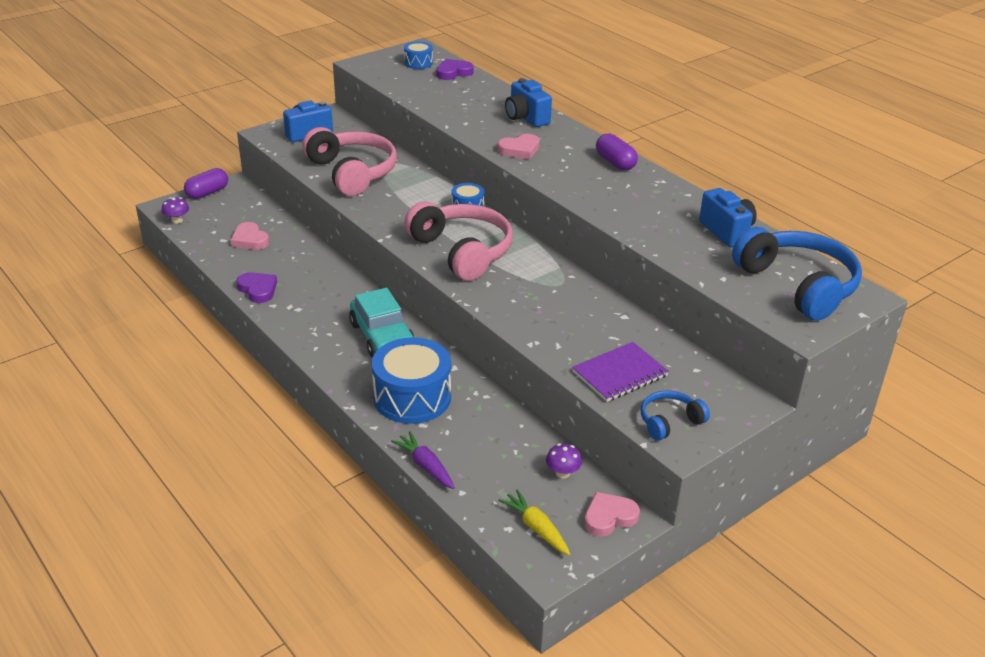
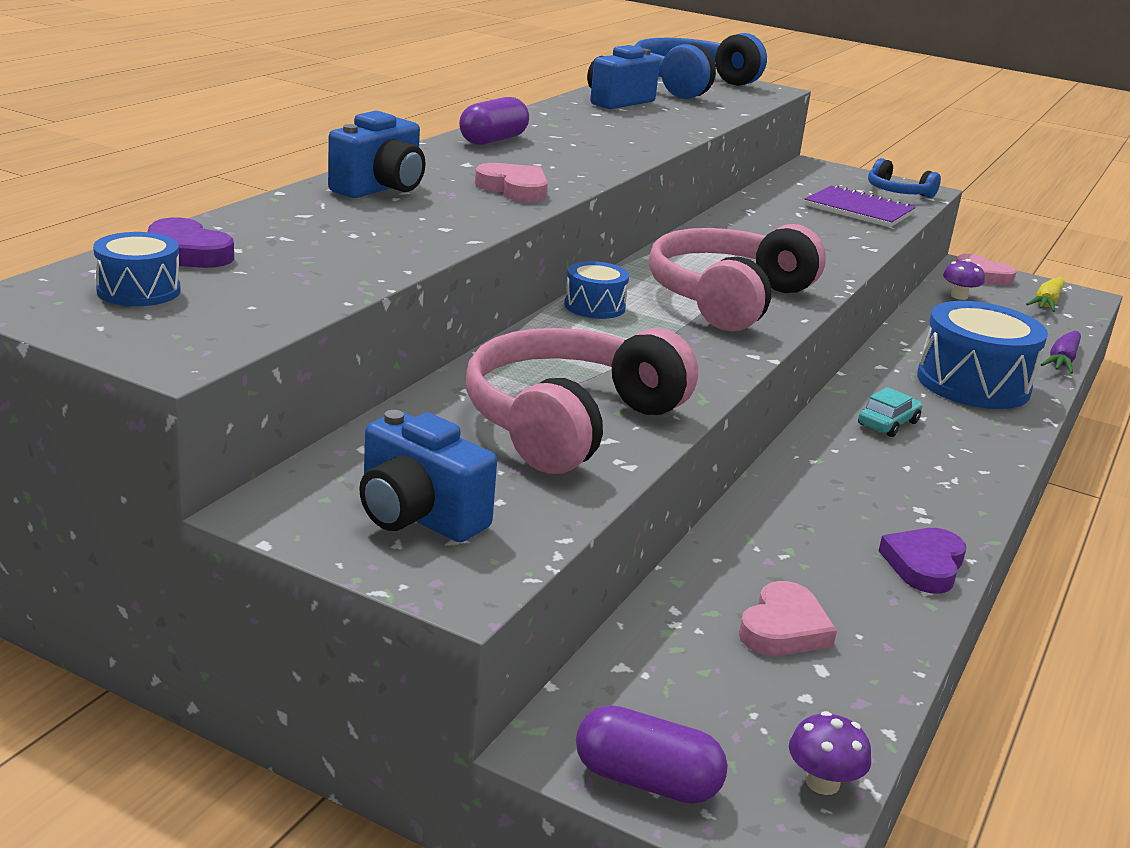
camera: 115 degrees left, 10 degrees down
turquoise car [349,288,415,358] -> turquoise car [858,387,922,437], size x0.51

